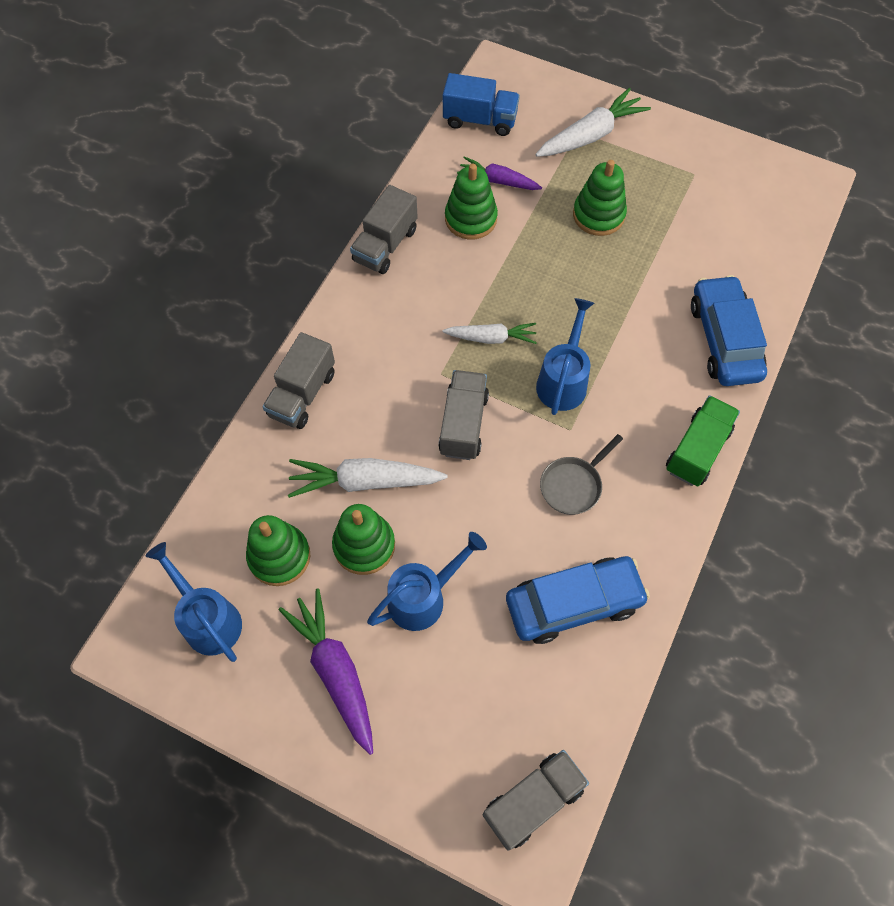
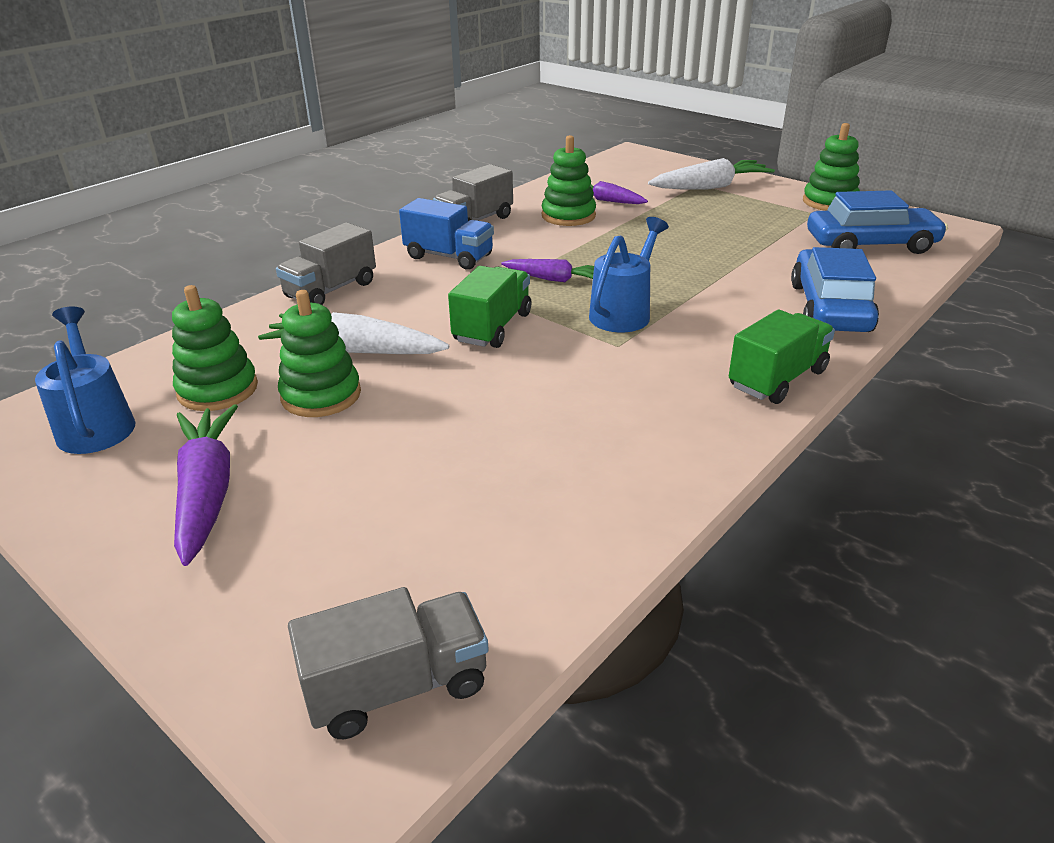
camera: 15 degrees right, 30 degrees down
blue watering can [367,532,487,631] -> none
grey truck [438,370,489,460] -> green truck [448,266,532,348]
white carrot [442,323,537,344] -> purple carrot [501,259,594,282]
blue truck [443,73,520,136] -> blue truck moved to [399,198,494,270]
blue car [506,556,650,644] -> blue car moved to [807,190,948,254]
grey pan [540,434,623,515] -> none
green stacking toy [573,160,627,236] -> green stacking toy moved to [803,123,860,211]

